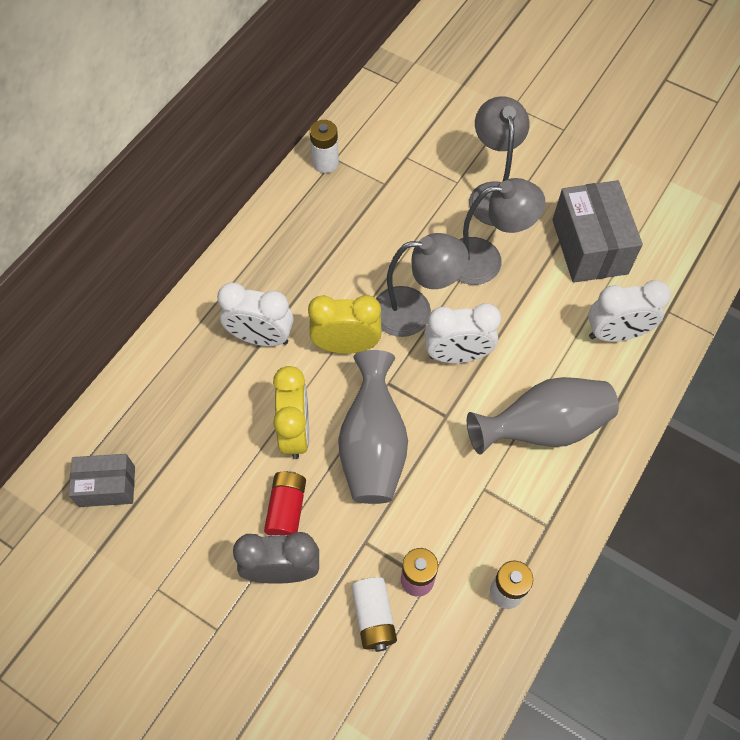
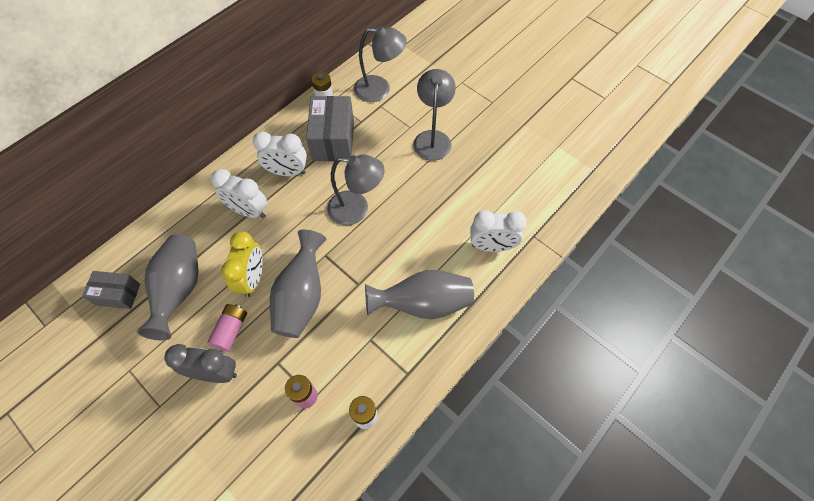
camera: 10 degrees right, 0 degrees up
red battery [264,471,306,535] -> pink battery [207,304,247,352]
yellow clock [308,295,381,354] -> none
white battery [351,577,397,652] -> none
white clock [424,303,501,363] -> white clock moved to [253,132,307,176]
grey lamp [458,178,546,285] -> grey lamp moved to [354,25,407,102]
grey box [552,180,643,283] -> grey box moved to [306,96,354,161]
none -> grey vase [137,235,199,341]

